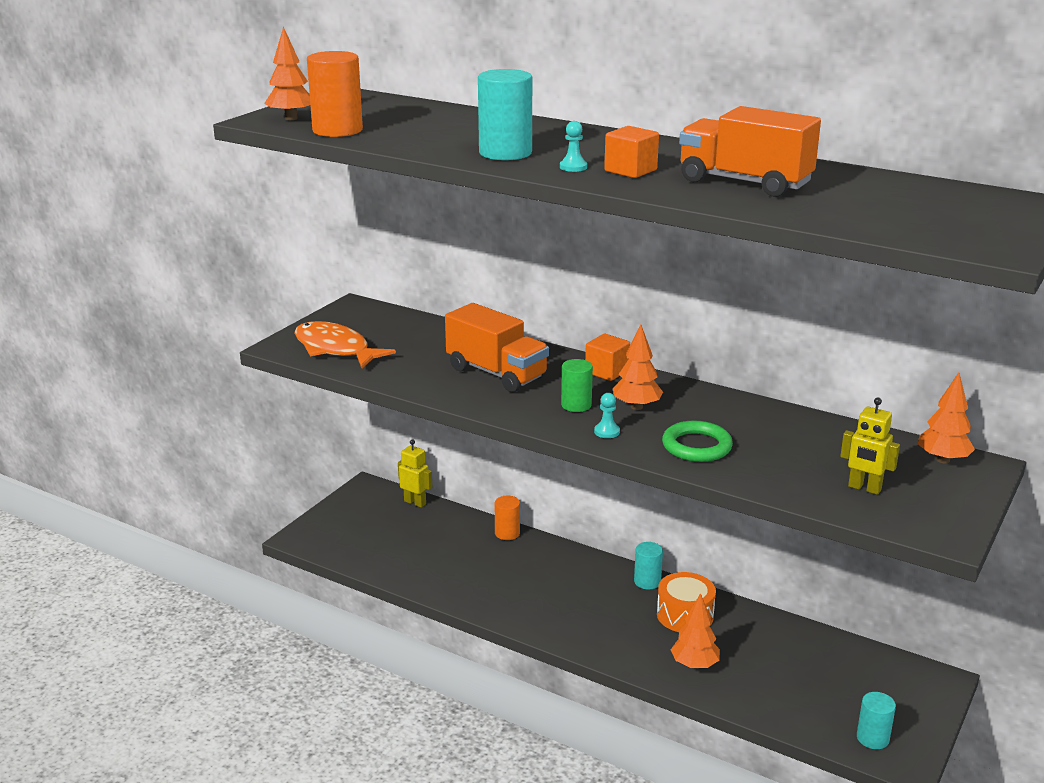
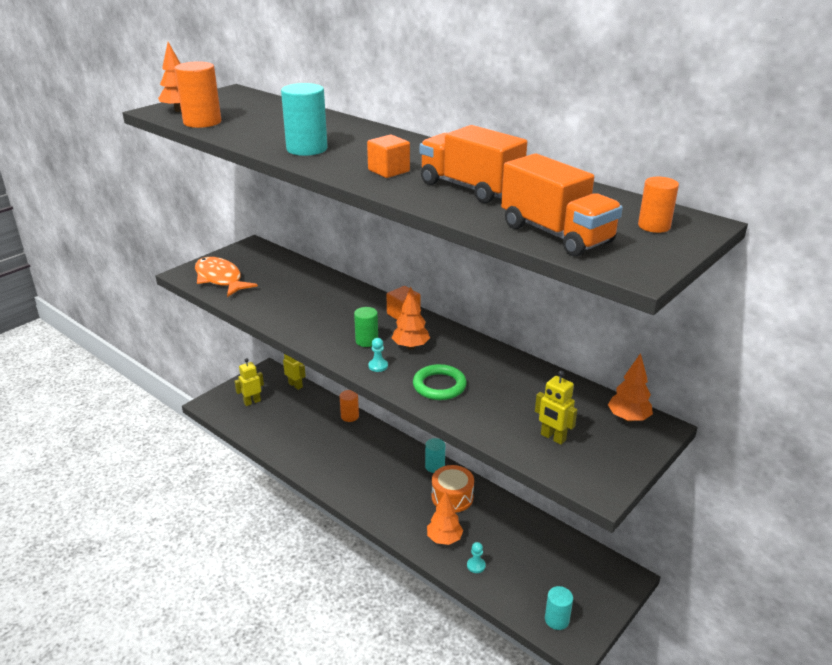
camera: 10 degrees right, 5 degrees up
orange truck [445,303,549,392] -> orange truck moved to [501,154,623,257]
turquoise pawn [560,121,587,172] -> turquoise pawn moved to [467,542,486,573]
none -> yellow robot [234,358,264,406]
none -> orange cylinder [638,177,679,233]

